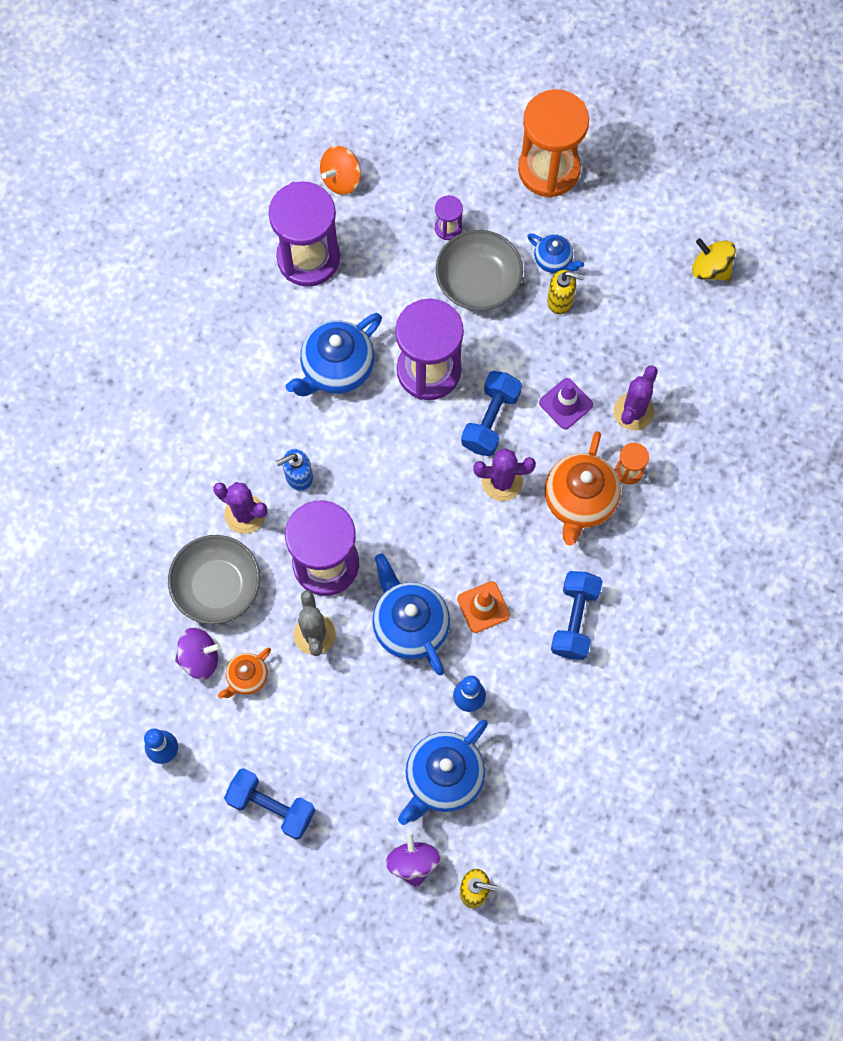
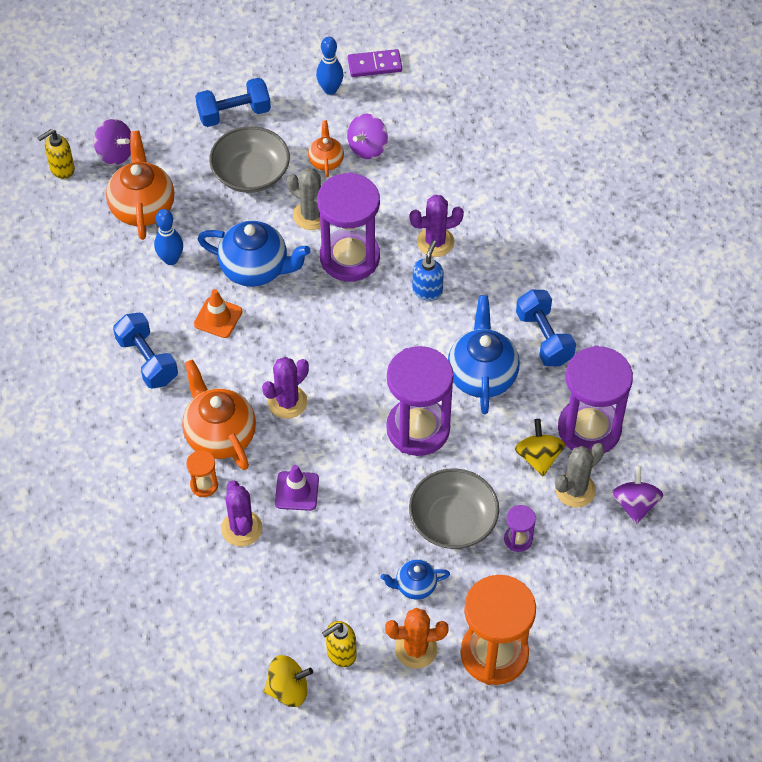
camera: 135 degrees right, 15 degrees down
grey bowl [168,535,260,624] -> grey bowl moved to [209,126,290,193]
orange spinning top [320,146,361,195] -> purple spinning top [612,465,663,524]
blue teapot [398,720,488,825] -> orange teapot [106,131,174,240]
blue dumbbell [461,371,522,457] -> blue dumbbell moved to [516,290,576,366]
yellow soap dispenser [547,270,584,314] -> yellow soap dispenser moved to [322,621,357,667]
none -> purple domino [348,49,402,77]
none -> orange cactus [385,608,449,669]
none -> yellow spinning top [515,419,565,476]
none -> grey cactus [555,443,605,507]

